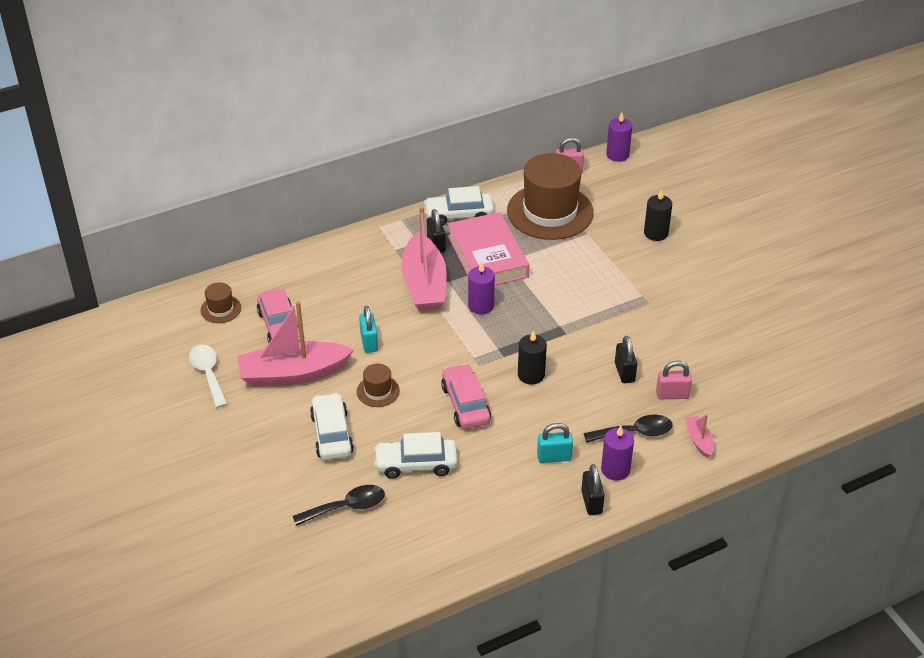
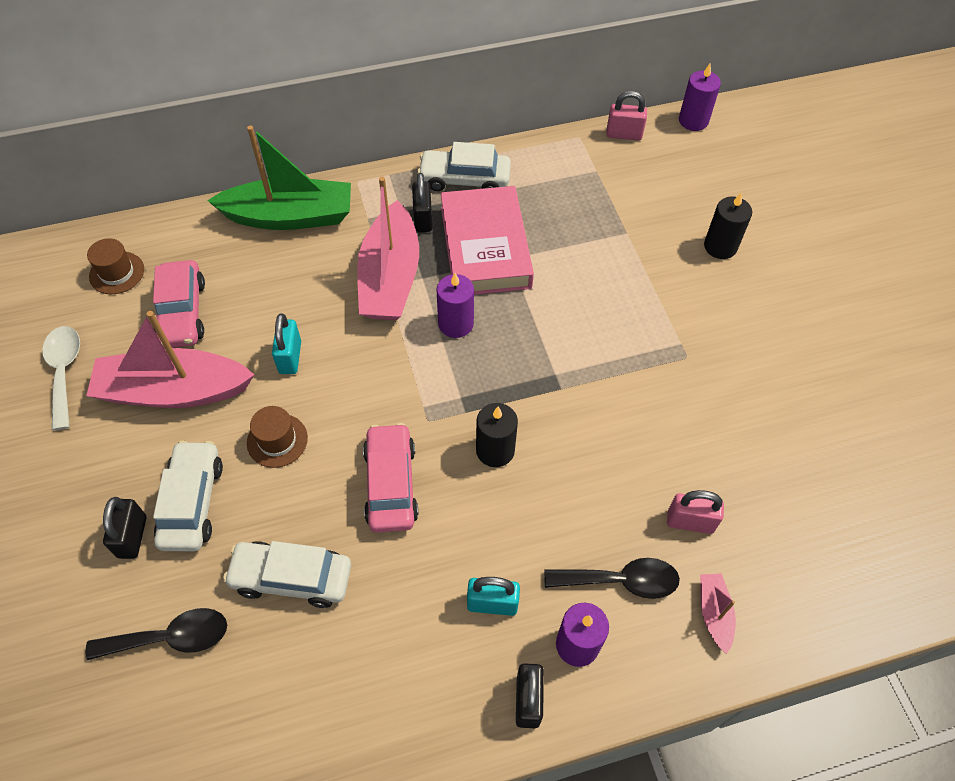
camera: 10 degrees right, 15 degrees up
brown hat [507,153,594,240] -> none
black padlock [615,336,637,383] -> black padlock moved to [103,497,146,559]
none -> green boat [207,125,351,230]

